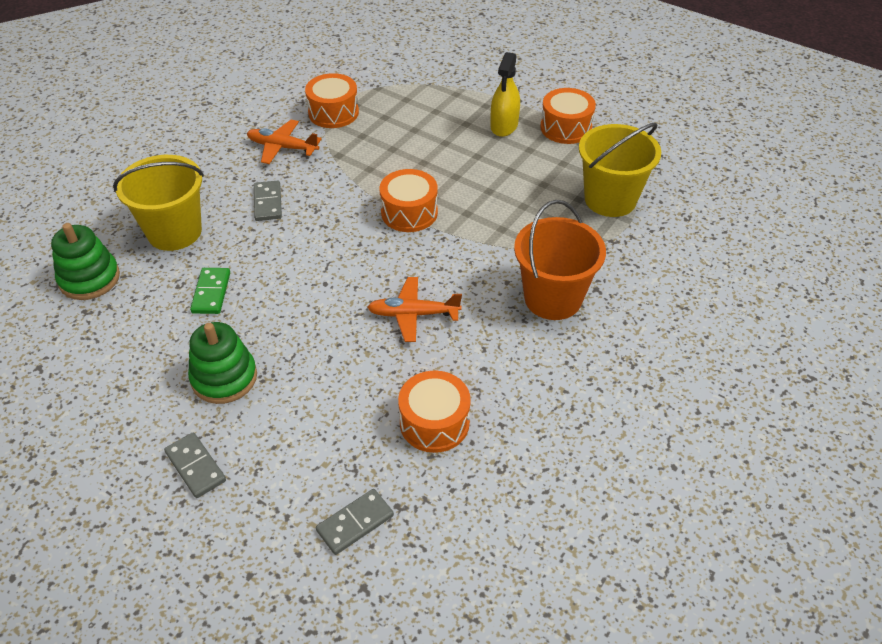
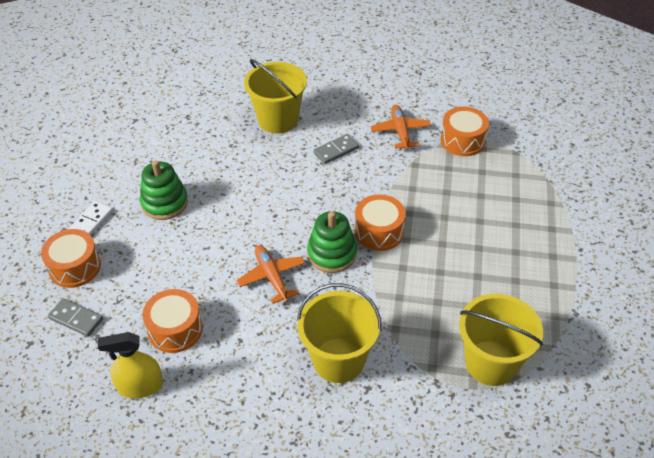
camera: 65 degrees right, 0 degrees up
green stacking toy [51,223,120,300] -> green stacking toy moved to [307,211,357,273]
grey domino [164,432,226,498] -> white domino [68,201,113,235]
green domino [190,268,230,314] -> none
yellow spray bottle [490,52,520,137] -> yellow spray bottle moved to [98,332,163,398]
orange bucket [514,200,606,320] -> yellow bucket [297,283,382,383]
orange drum [540,88,596,144] -> orange drum moved to [41,229,101,288]

